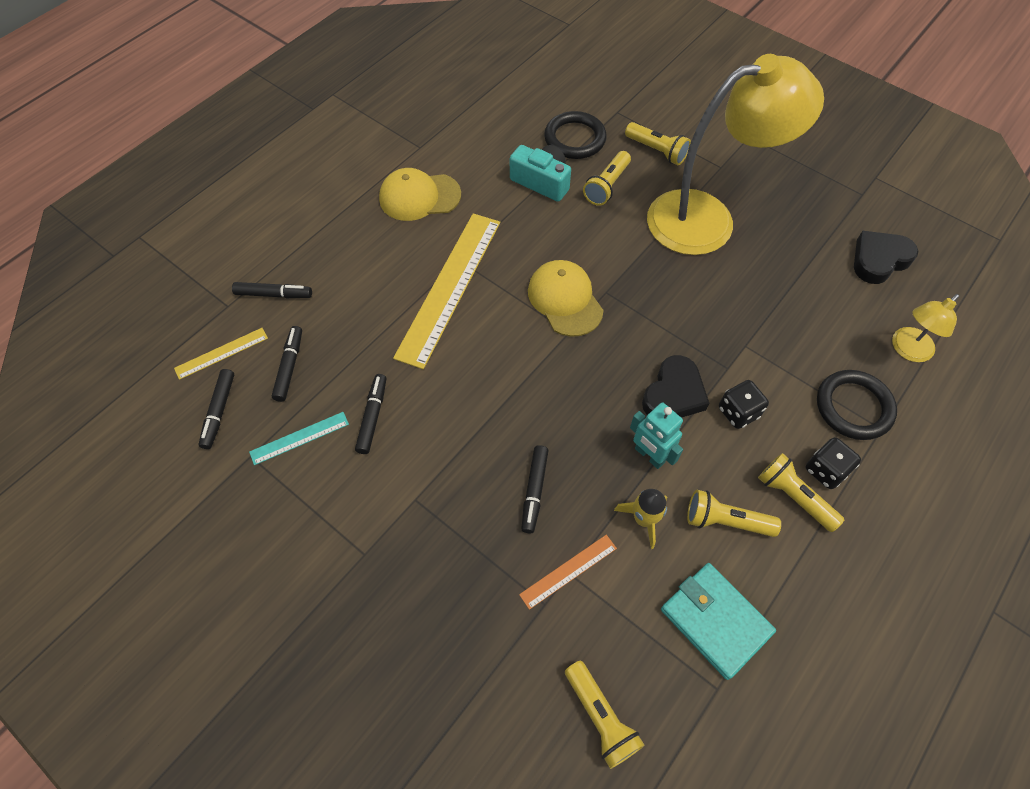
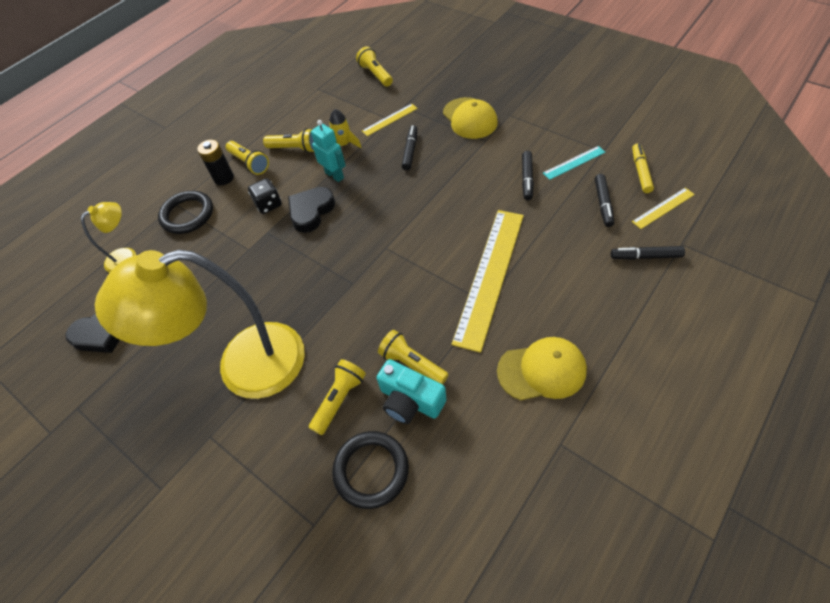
camera: 175 degrees left, 5 degrees down
black marker [199,369,234,449] -> yellow marker [632,143,654,193]
orange ruler [519,535,617,610] -> yellow ruler [362,104,418,136]
yellow cap [528,260,604,337] -> yellow cap moved to [443,97,498,139]
yellow flashlight [625,122,691,165] -> yellow flashlight moved to [378,330,449,385]
turquoise wallet [661,563,776,680] -> none
black dice [806,437,861,489] -> black battery [197,140,234,185]

